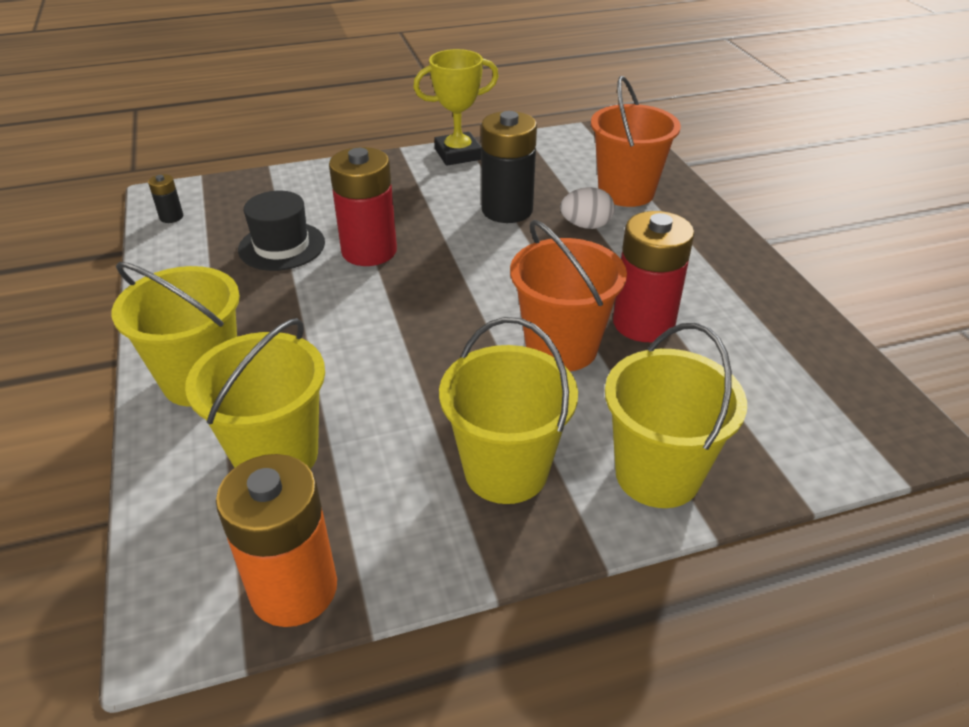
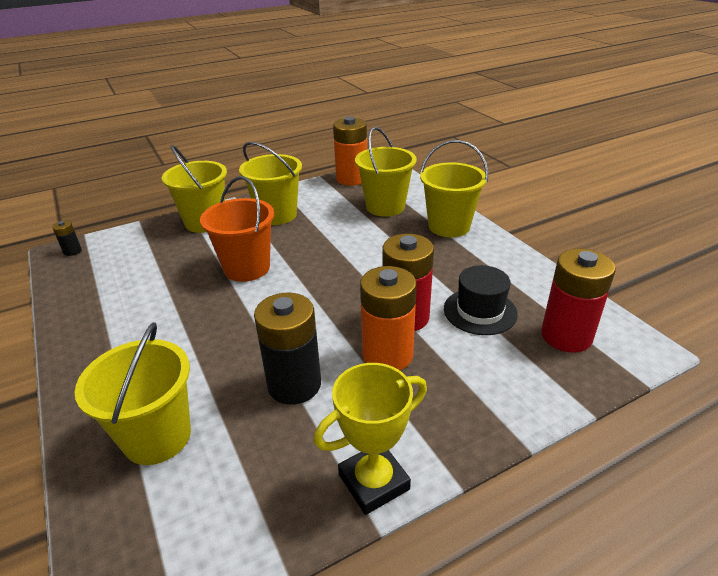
camera: 170 degrees right, 5 degrees down
black battery [148,174,183,223] -> black battery moved to [52,221,82,256]
white egg [560,187,615,229] -> none
orange bucket [591,76,681,207] -> yellow bucket [74,322,191,465]
red battery [613,211,694,342] -> red battery moved to [541,249,615,353]
none -> orange battery [360,266,417,370]

